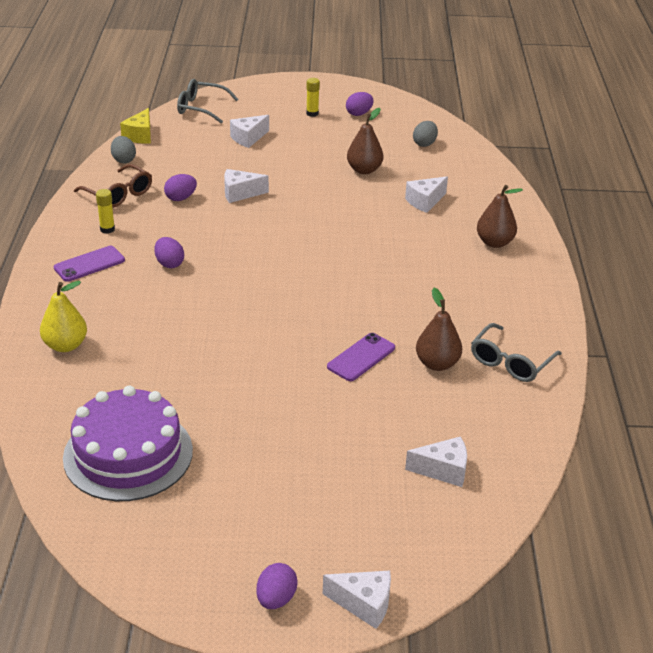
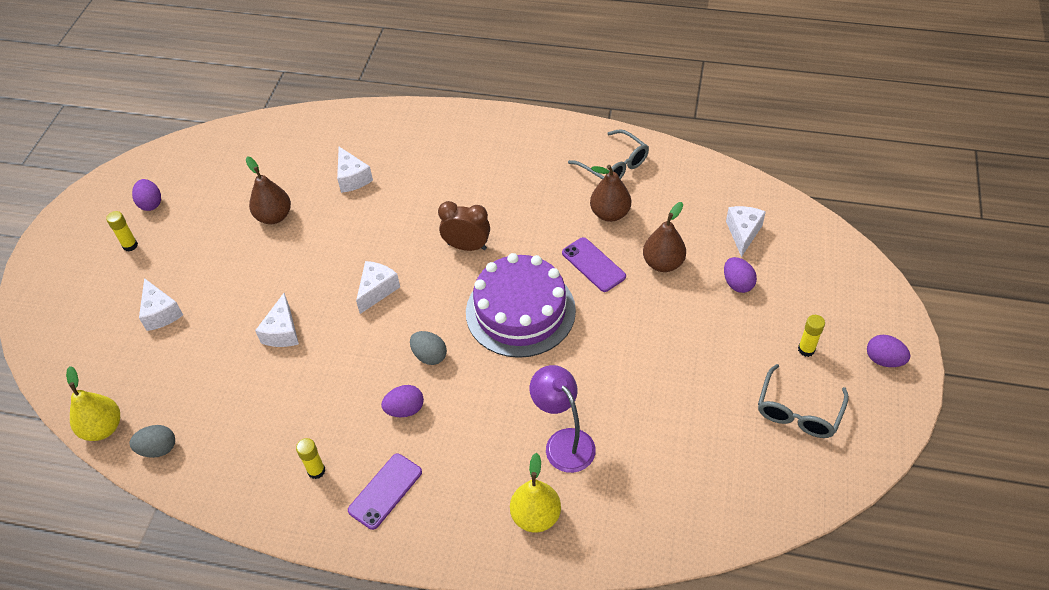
camera: 75 degrees left, 15 degrees up
purple phone [54,246,125,282] -> purple phone turned 60 degrees clockwise [348,454,422,530]
purple cake [63,386,193,501] -> purple cake moved to [466,253,576,358]
brown glasses [74,164,152,208] -> none
yellow cheese [120,108,151,144] -> yellow pear [66,366,120,441]
purple egg [164,174,197,201] -> purple egg moved to [724,257,757,293]
grey glasses [177,79,239,124] -> grey glasses moved to [758,364,849,438]
white cheese [323,571,391,629] -> white cheese moved to [356,261,400,314]
grey egg [413,121,438,147] -> grey egg moved to [410,331,447,365]
brown pear [477,185,523,248] -> brown pear moved to [643,202,686,272]
none -> brown clock [438,201,490,251]
none -> purple lamp [530,365,596,473]
none -> yellow glue stick [798,315,825,357]

